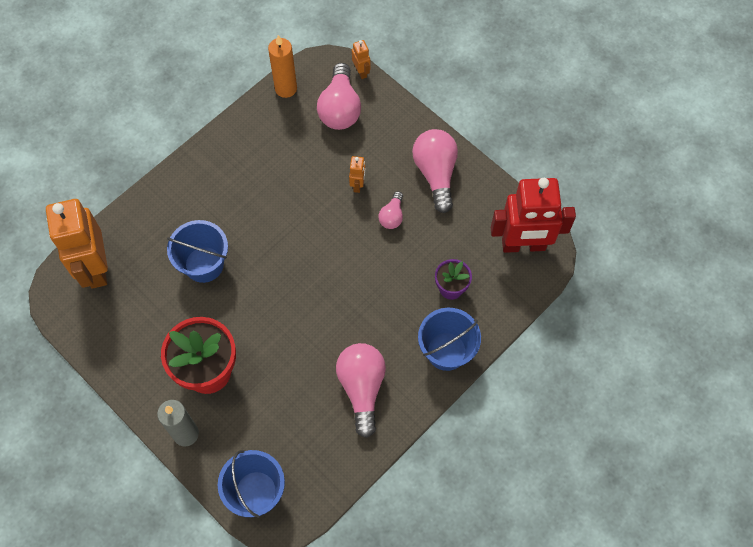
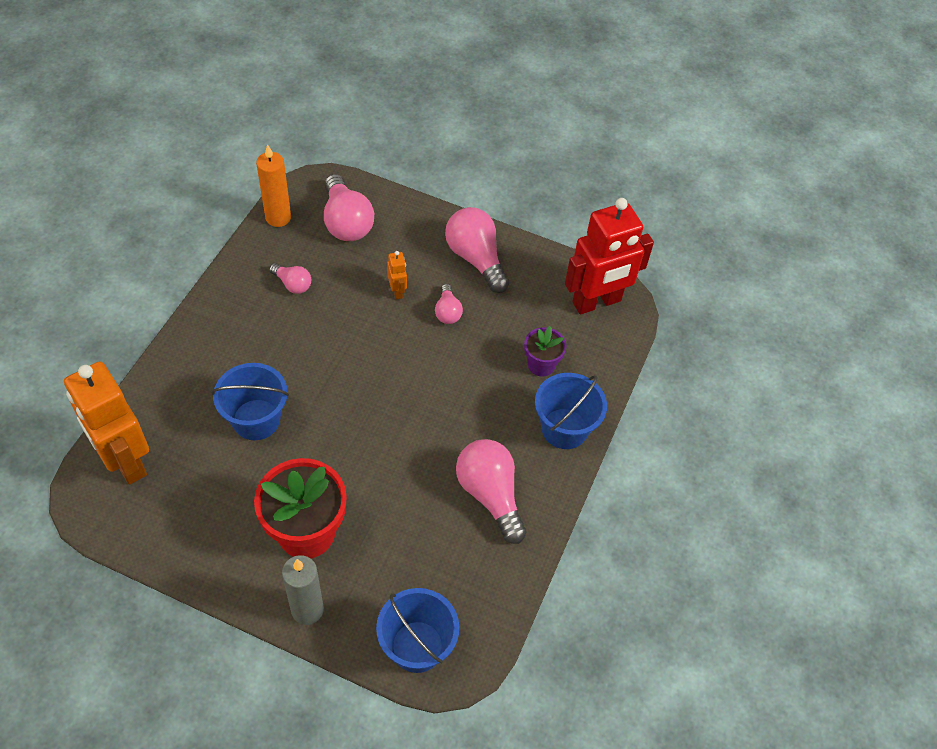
camera: 25 degrees left, 10 degrees down
orange robot [352,40,370,79] -> none
none -> pink light bulb [269,263,311,294]

